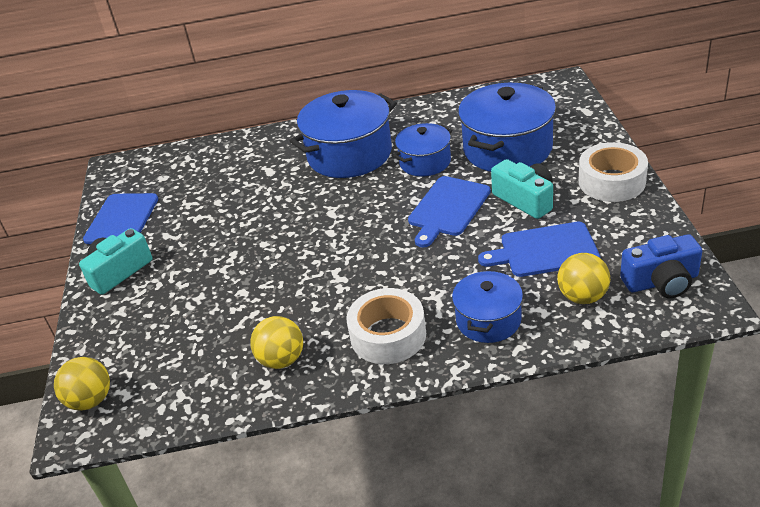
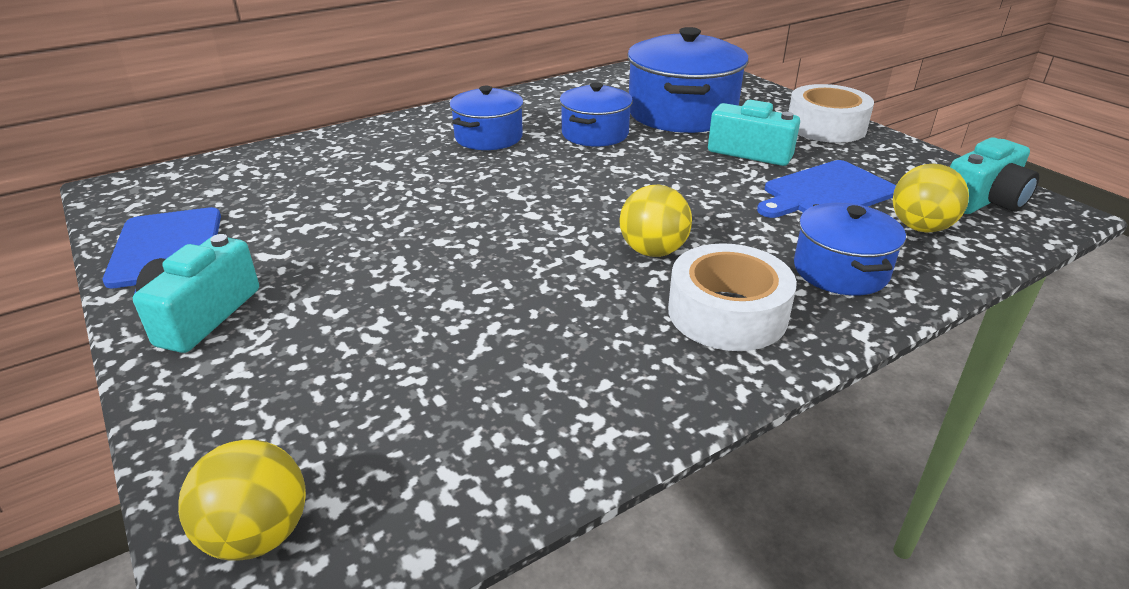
camera: 30 degrees left, 5 degrees down
yellow ball [250,316,303,369] -> yellow ball moved to [620,184,692,257]
blue pot [290,90,397,178] -> blue pot [449,86,524,150], size x0.58
blue cutting board [408,176,491,248] -> none
blue camera [620,234,702,298] -> turquoise camera [950,137,1039,214]

